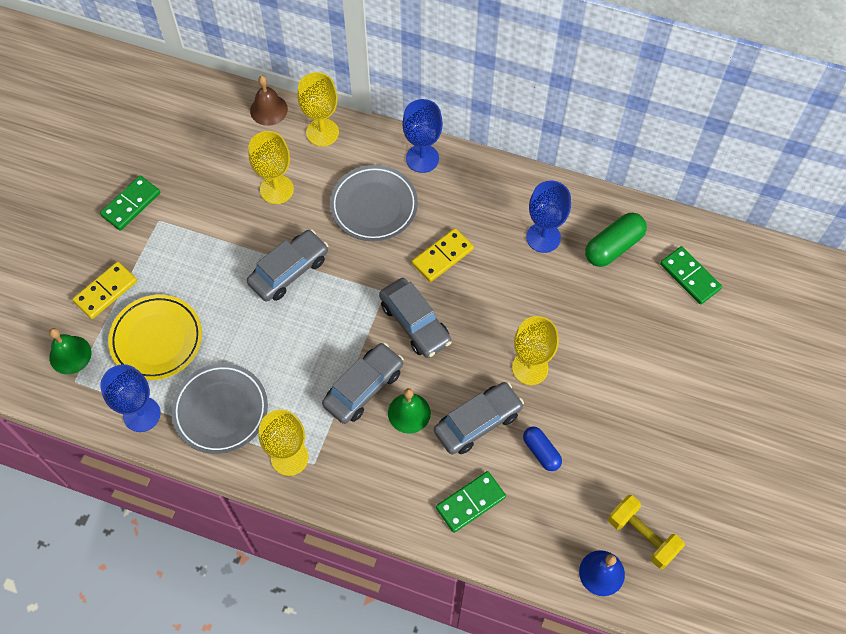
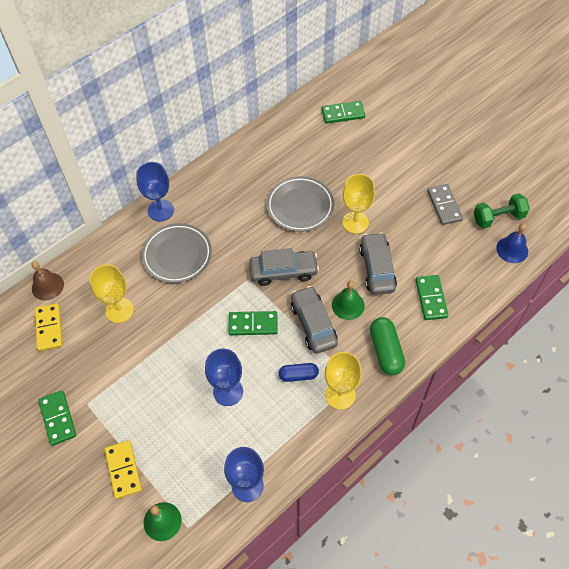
camera: 60 degrees left, 5 degrees down
yellow plate [108,295,202,380] -> none
grey plate [171,363,268,454] -> grey plate moved to [266,176,334,232]
grey car [247,230,328,302] -> none
yellow goblet [297,72,339,146] -> none
yellow domino [412,228,474,282] -> yellow domino moved to [35,303,63,351]
blue capsule [523,427,562,471] -> blue capsule moved to [279,363,319,382]
blue goblet [526,181,571,253] -> blue goblet moved to [205,349,243,406]
green capsule [585,213,647,267] -> green capsule moved to [370,317,405,375]
yellow dumbbell [608,495,685,569] -> green dumbbell [474,193,530,229]
none -> green domino [228,311,278,335]
none -> grey domino [427,184,463,225]

